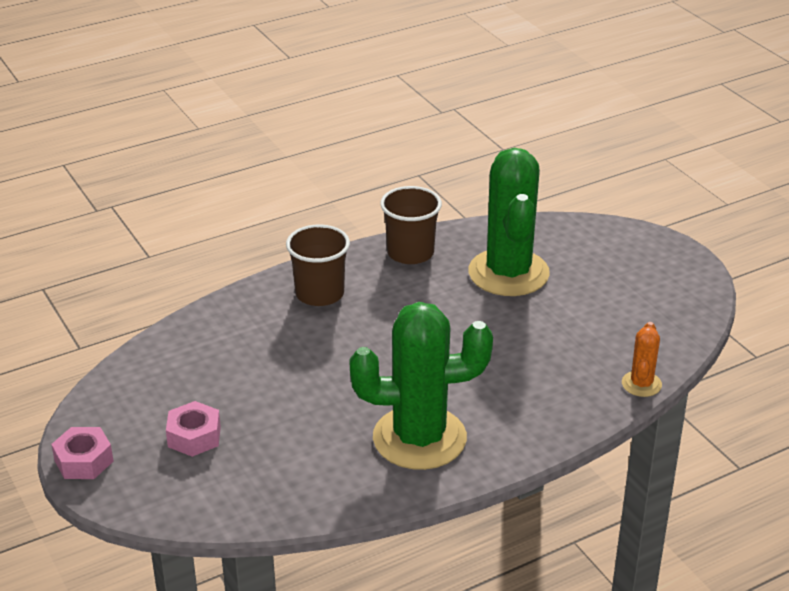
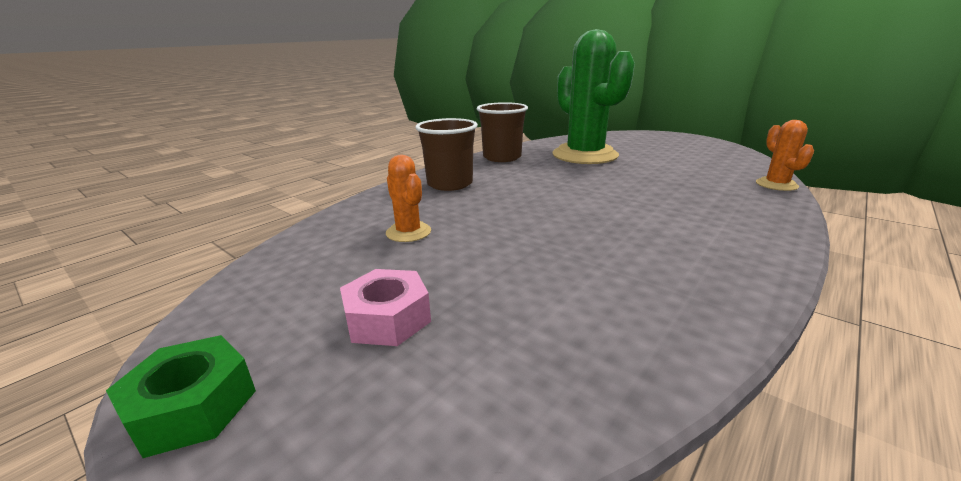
camera: 20 degrees left, 10 degrees down
pink nut [51,427,114,479] -> green nut [106,335,256,458]
green cactus [349,302,493,470] -> none
none -> orange cactus [386,155,431,242]

